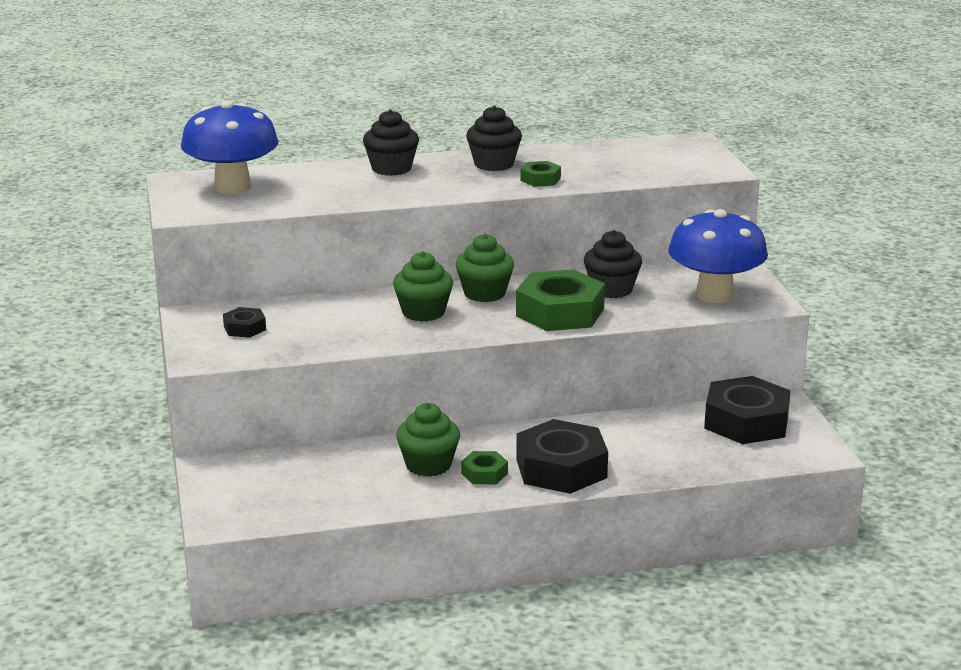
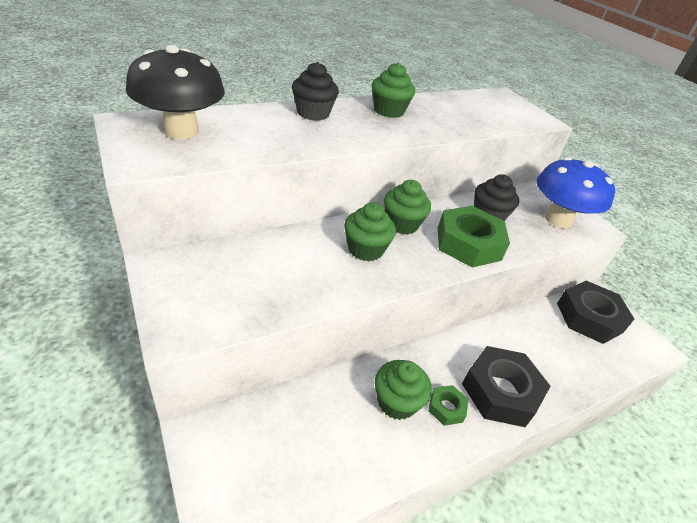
camera: 20 degrees left, 15 degrees up
blue mushroom [181,101,279,194] -> black mushroom [126,45,225,140]
black nut [223,307,266,338] -> none
black cupcake [466,106,522,171] -> green cupcake [372,63,415,118]
green nut [520,161,561,187] -> none

